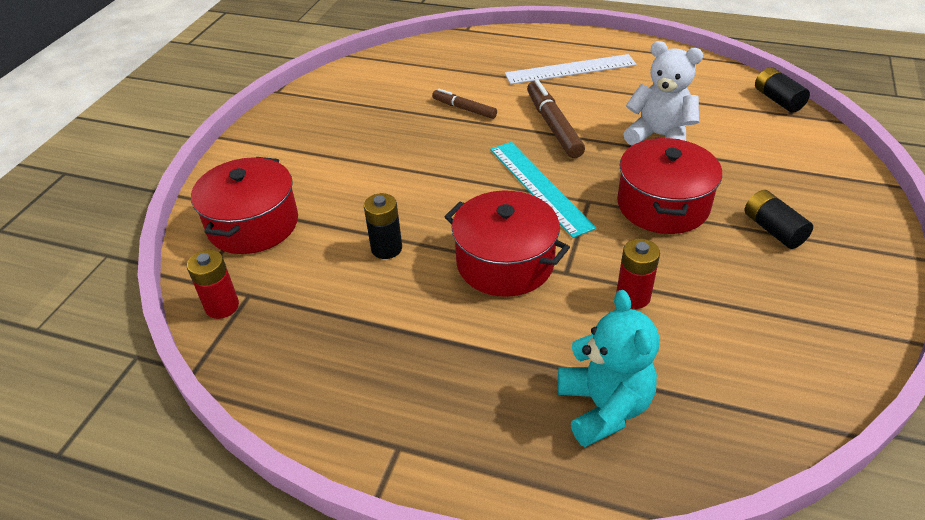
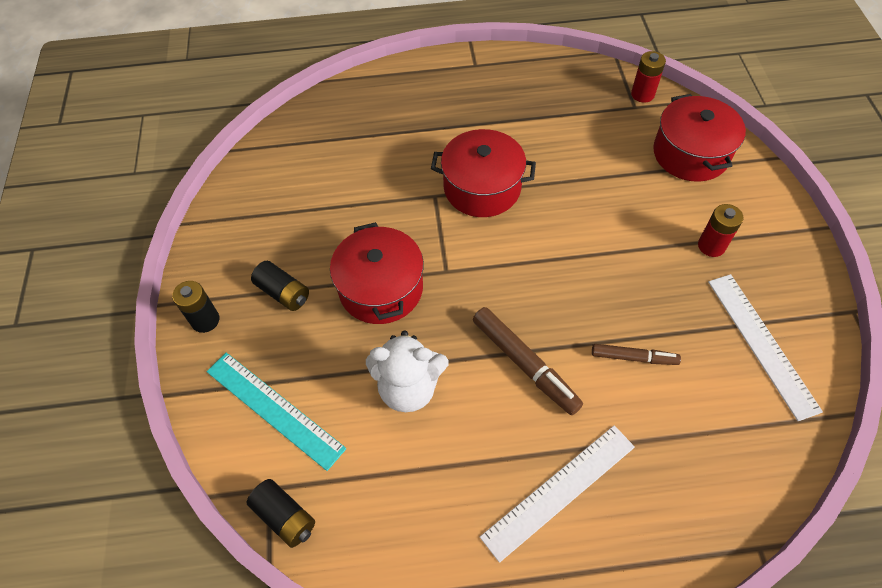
camera: 155 degrees right, 15 degrees up
black battery [364,193,402,259] -> black battery moved to [172,281,219,333]
turquoise ruler [490,142,596,238] -> turquoise ruler moved to [207,353,346,471]
turquoise teddy bear [558,290,659,447] -> none
red battery [616,239,660,309] -> red battery moved to [698,204,743,257]
none -> white ruler [708,274,823,421]

